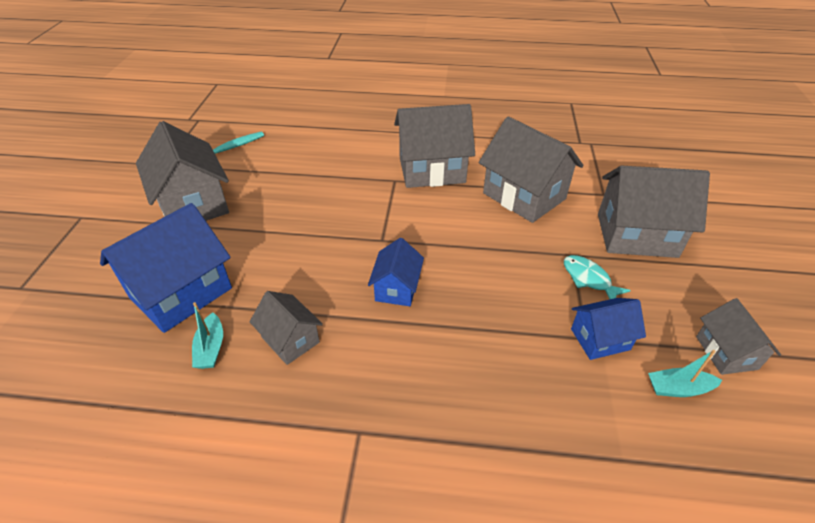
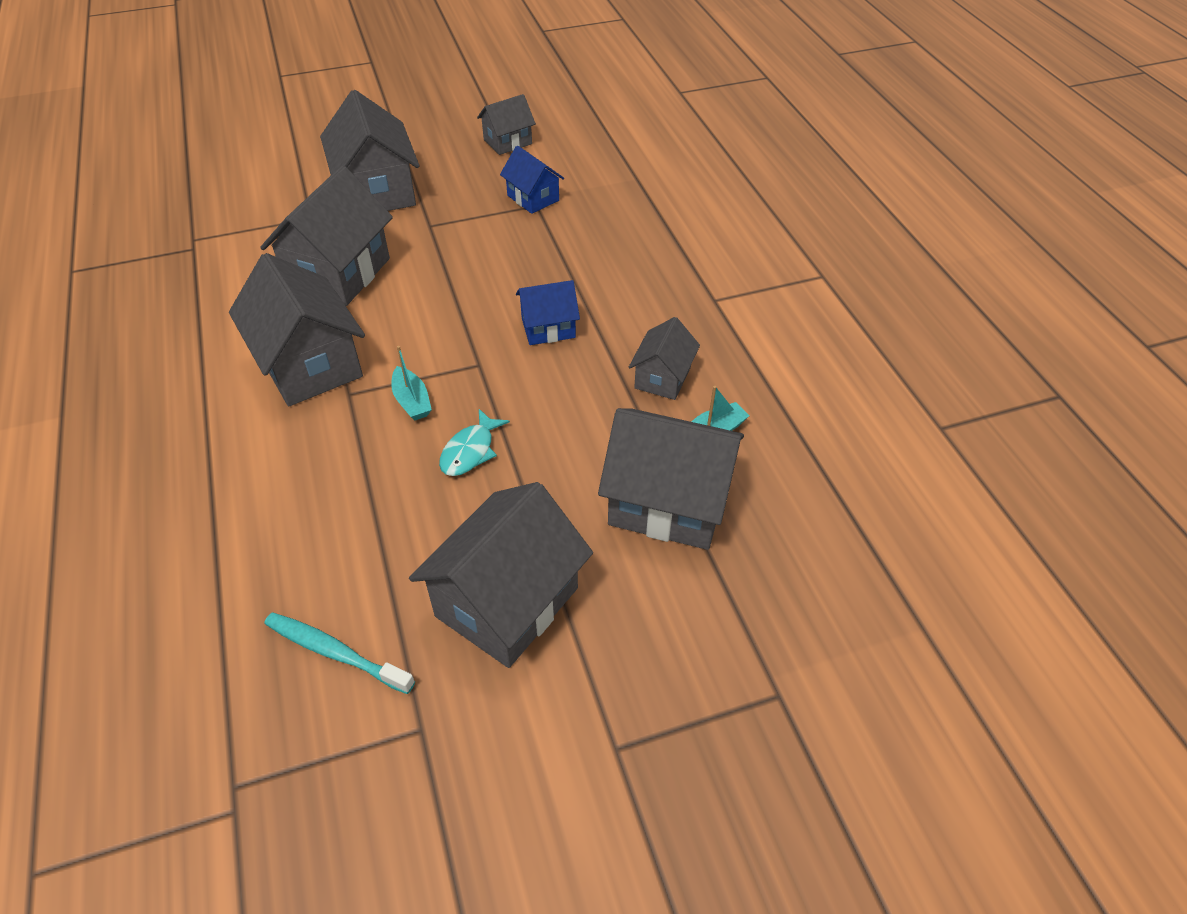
camera: 115 degrees left, 5 degrees up
blue house [100,203,232,333] -> grey house [598,408,744,550]
turquoise fish [564,255,631,299] -> turquoise fish moved to [439,409,510,476]
turquoise boat [648,350,722,397] -> turquoise boat moved to [391,346,432,421]

